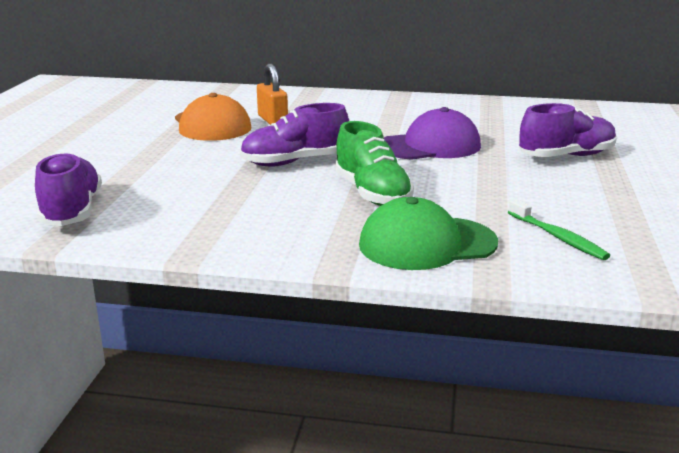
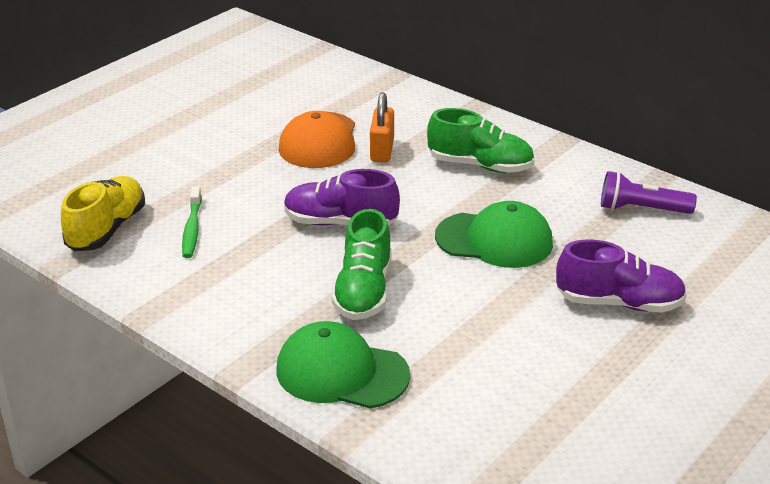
camera: 30 degrees right, 10 degrees up
purple shoe [35,152,102,226] -> yellow shoe [61,176,145,251]
purple cap [384,107,481,160] -> green cap [435,201,553,268]
green toothbrush [508,199,610,260] -> green toothbrush moved to [182,186,202,258]
none -> green shoe [427,108,535,173]
none -> purple flashlight [601,171,697,214]

